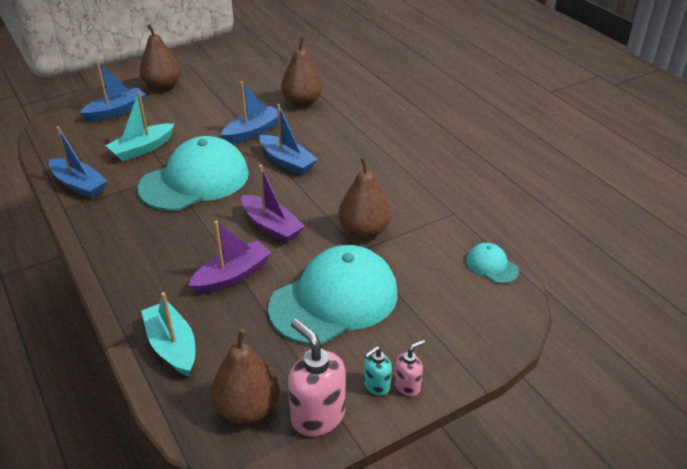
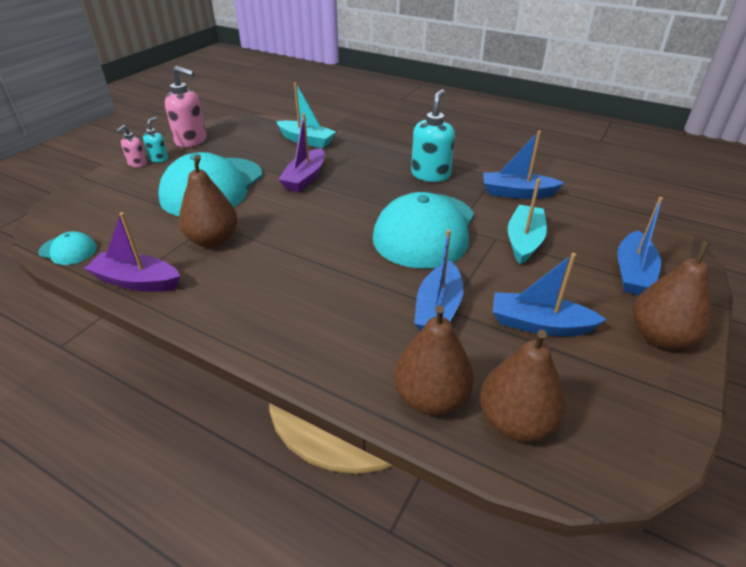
camera: 150 degrees right, 0 degrees up
brown pear [211,329,279,424] -> brown pear moved to [480,330,566,442]
purple boat [241,165,305,243] -> purple boat moved to [84,212,180,292]
blue boat [259,104,318,175] -> blue boat moved to [493,253,607,336]
none -> turquoise soap dispenser [411,89,455,182]

